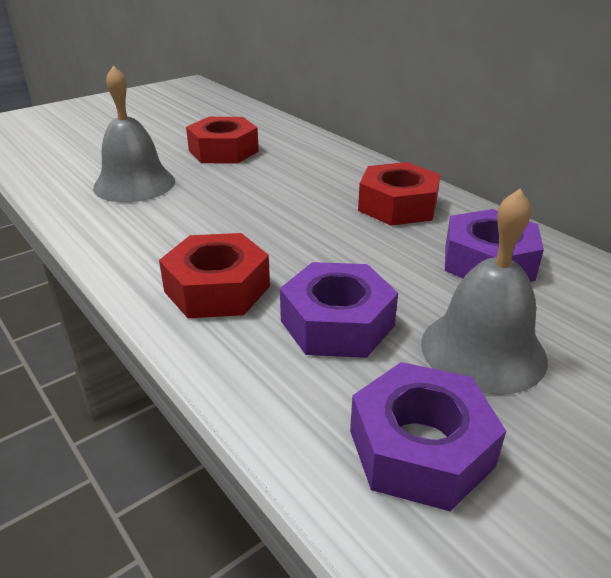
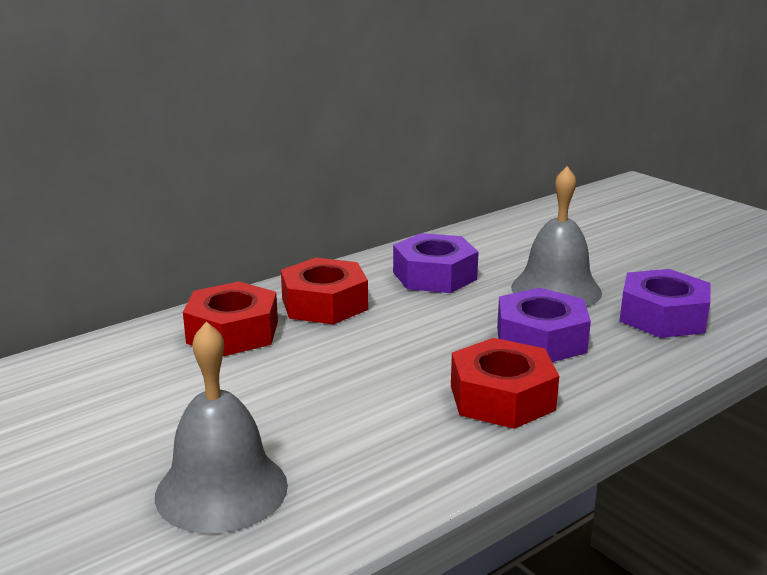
camera: 90 degrees left, 10 degrees down
red nut [186,117,259,164] -> red nut moved to [183,281,278,356]

